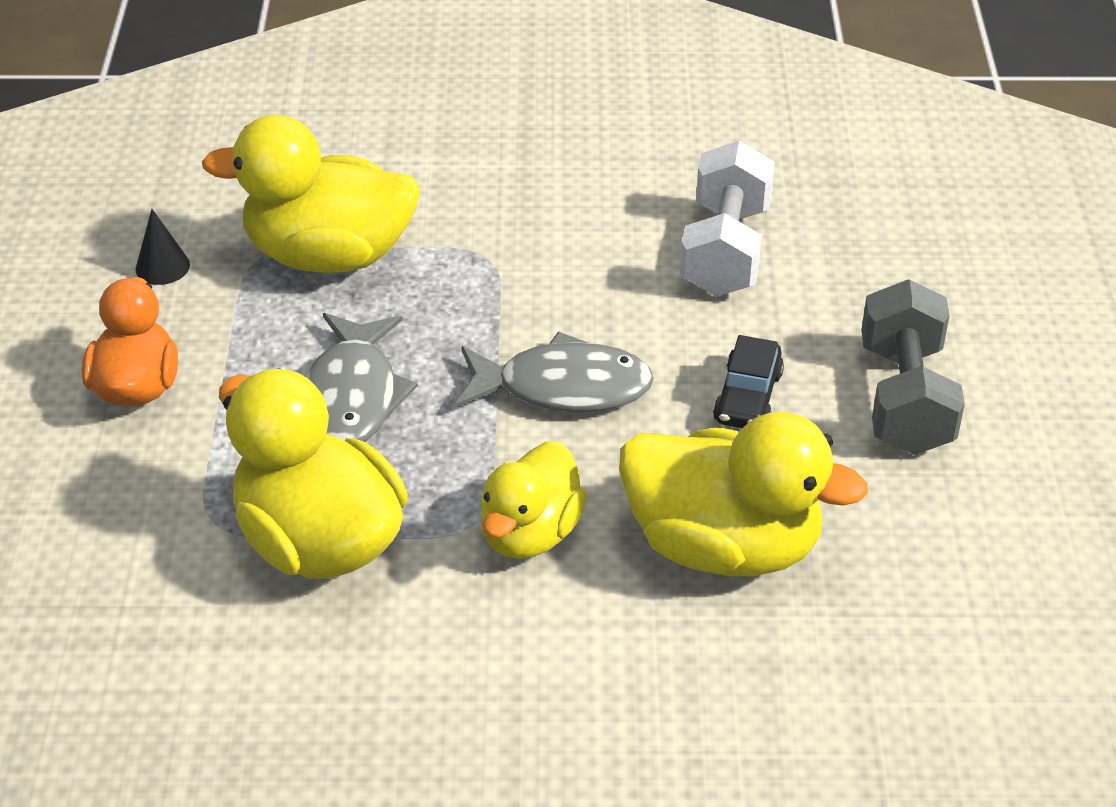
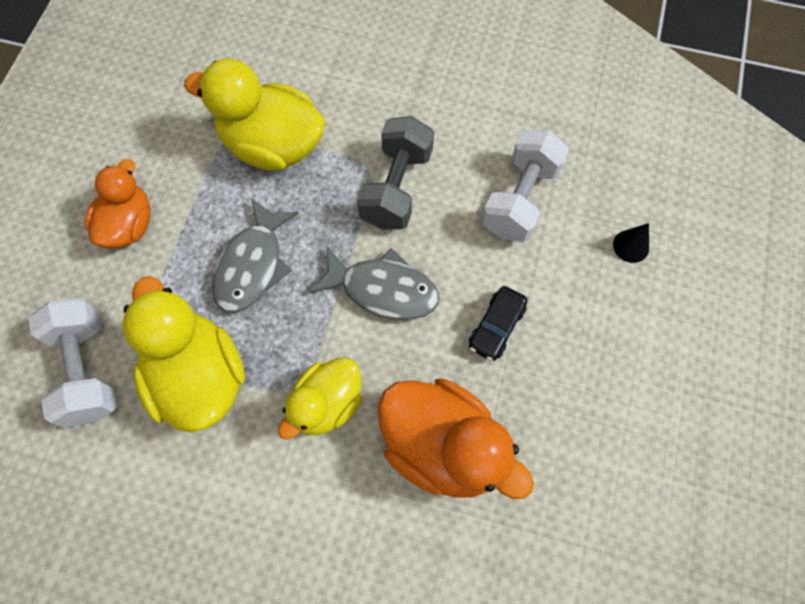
camera: 15 degrees right, 25 degrees up
black cone [136,209,190,285] -> black cone moved to [613,223,649,263]
yellow duck [619,412,868,576] -> orange duck [378,379,534,499]
grey dumbbell [861,279,965,455] -> grey dumbbell moved to [357,116,434,229]
none -> white dumbbell [28,298,117,428]

